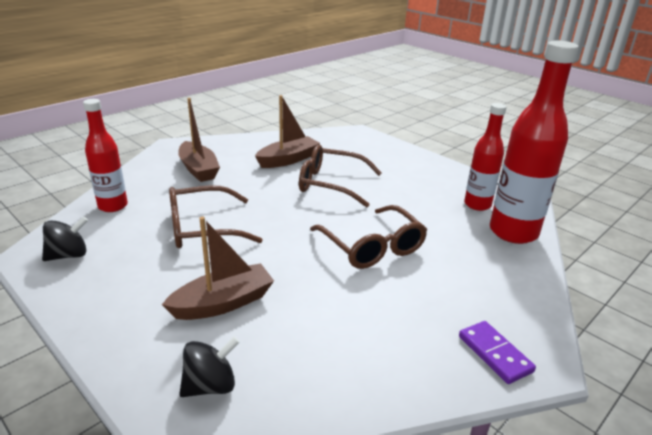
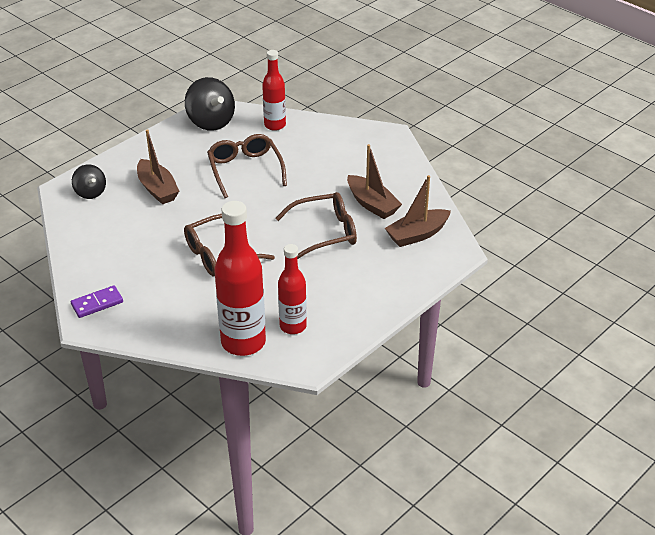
camera: 90 degrees right, 10 degrees up
black spinning top [42,216,88,261] -> black spinning top [185,77,235,131], size x1.66
brown boat [178,98,220,182] -> brown boat moved to [385,175,451,247]
brown glasses [299,145,382,207] -> brown glasses turned 60 degrees clockwise [276,192,357,259]

